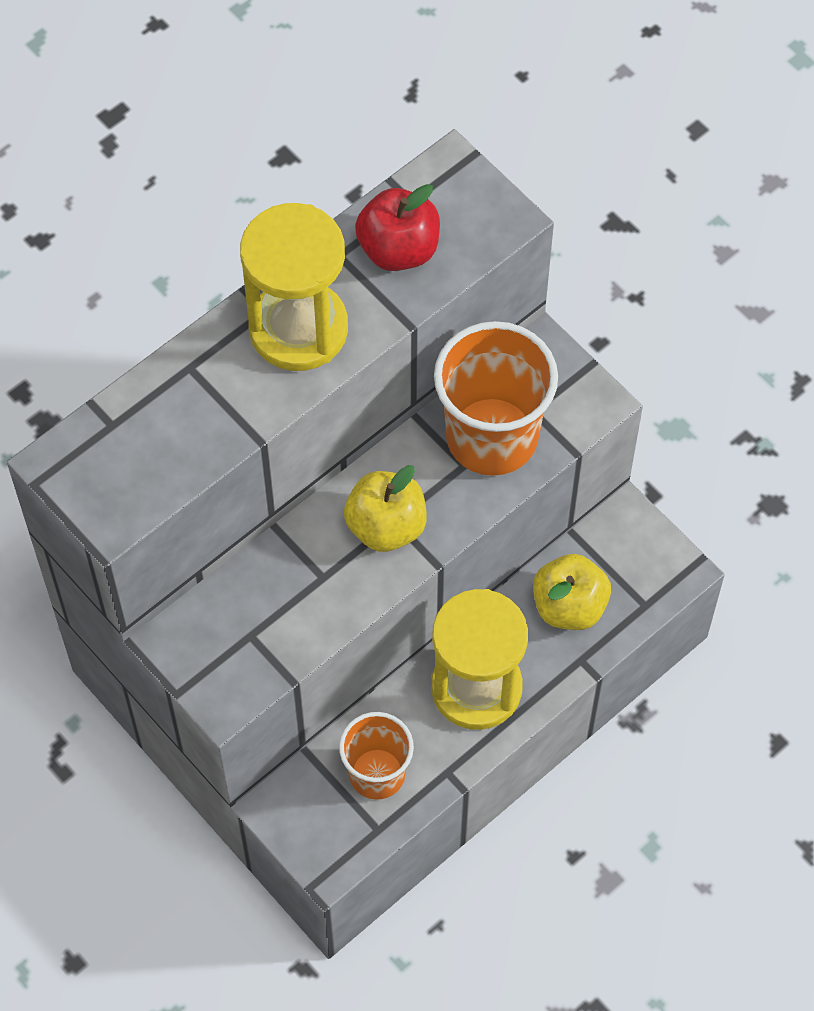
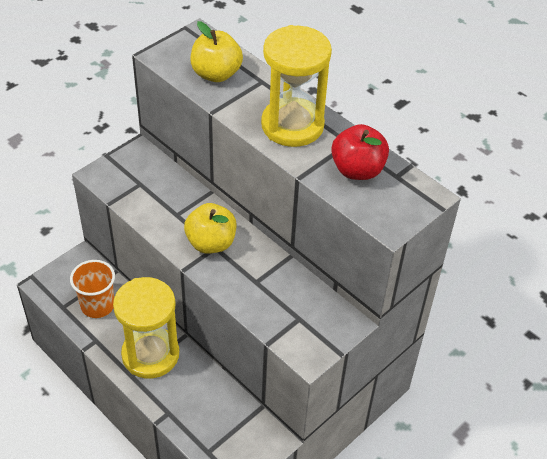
camera: 85 degrees right, 15 degrees down
orange cup [434,321,558,476] -> none
yellow apple [533,554,611,630] -> yellow apple moved to [190,21,243,82]

